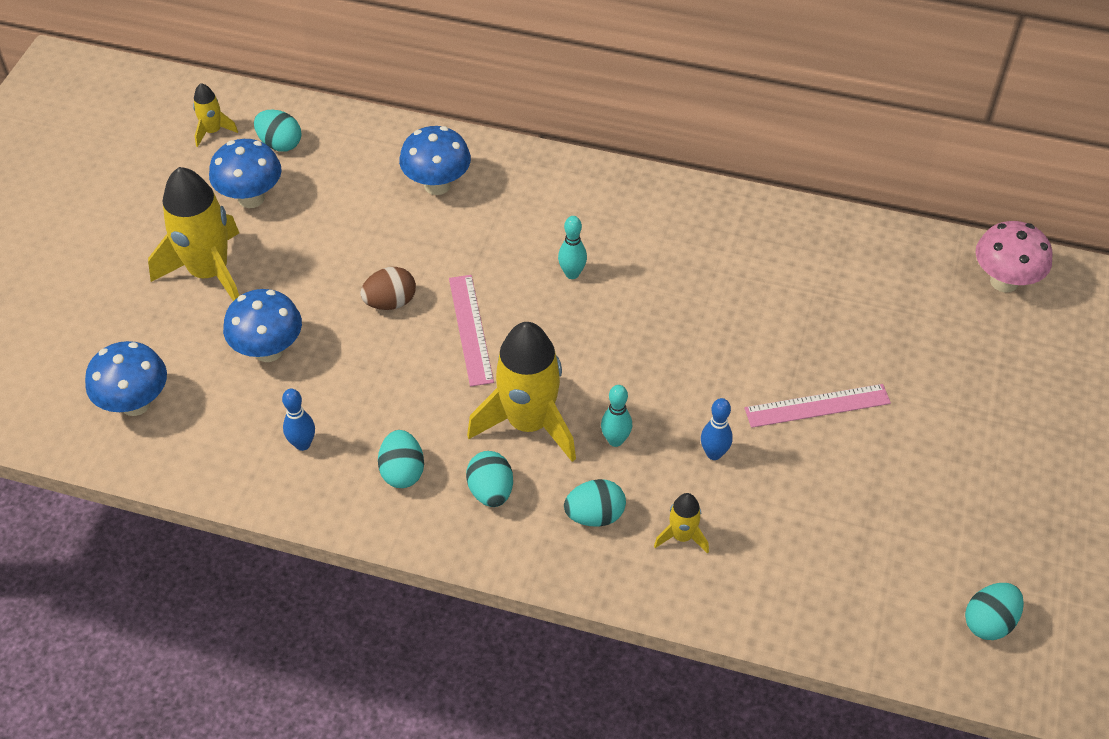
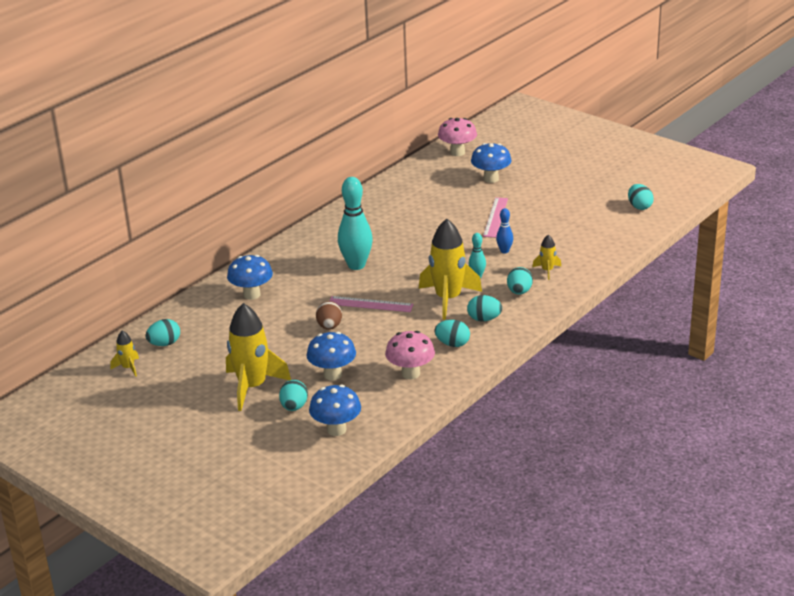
camera: 65 degrees left, 20 degrees down
blue mushroom [209,139,282,208] -> blue mushroom moved to [471,143,512,183]
blue bowling pin [282,389,315,451] -> pink mushroom [385,331,435,379]
turquoise bowling pin [558,216,587,279] -> turquoise bowling pin [338,177,373,270], size x2.02
none -> turquoise egg [279,380,308,411]

